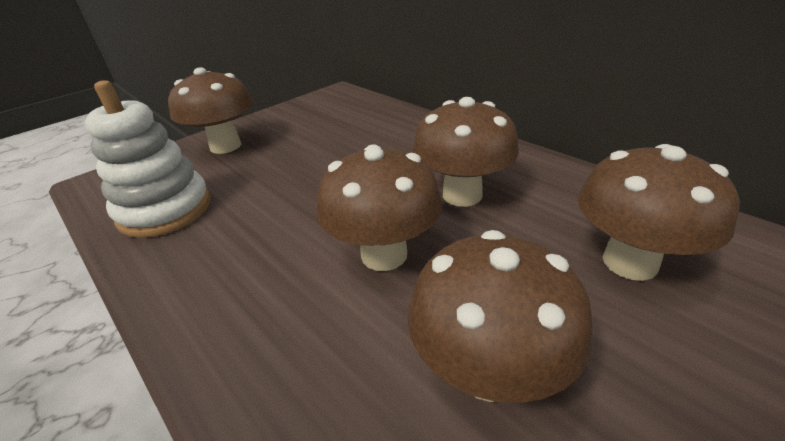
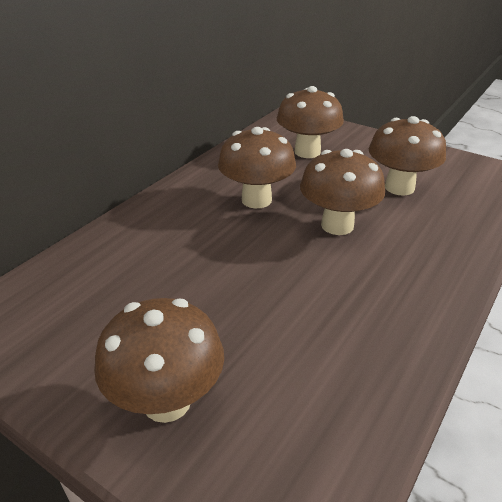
camera: 105 degrees left, 0 degrees up
white stacking toy [85,80,210,238] -> none

